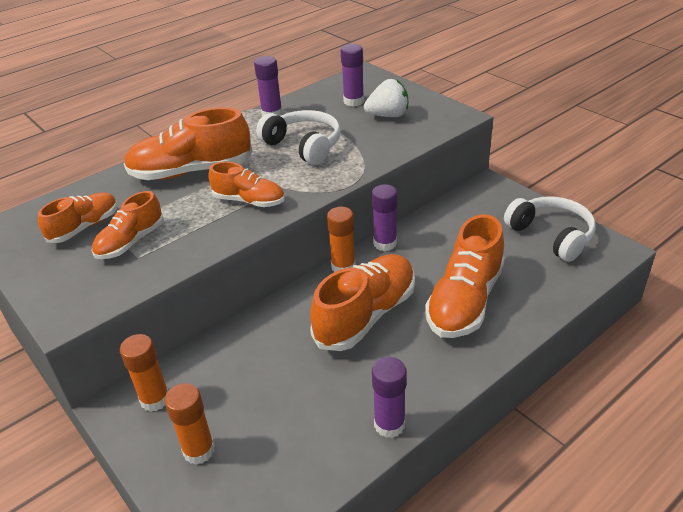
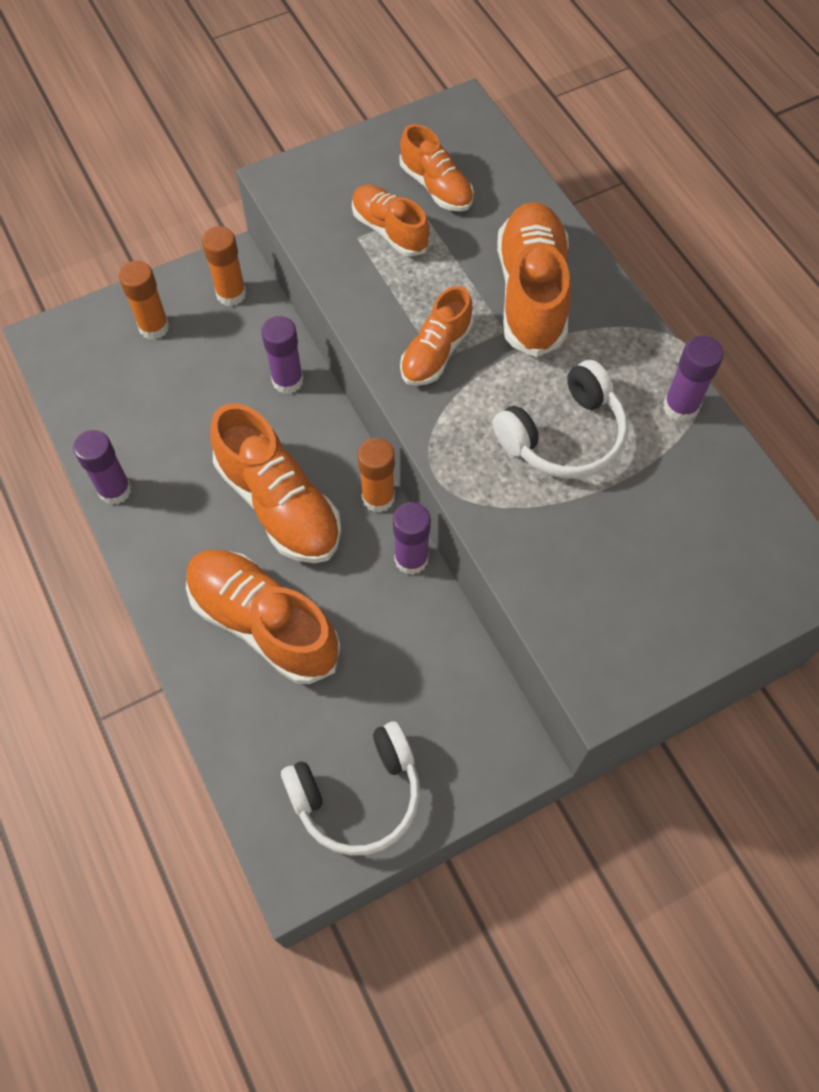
camera: 100 degrees right, 25 degrees up
purple glue stick [340,44,364,106] -> purple glue stick moved to [261,316,303,394]
white strawberry [364,79,408,117] -> none

